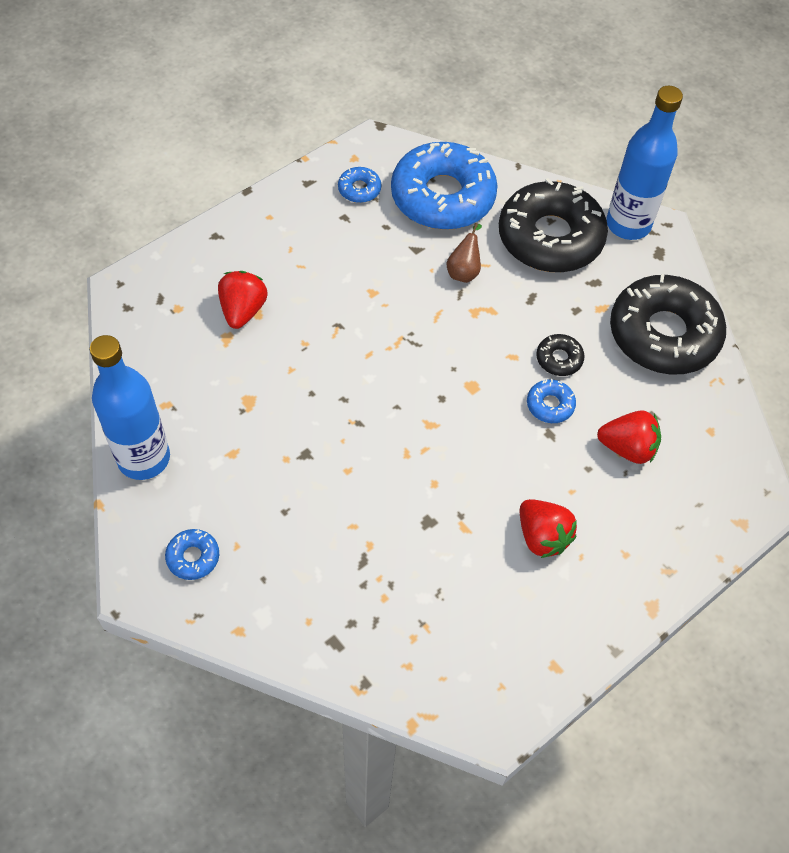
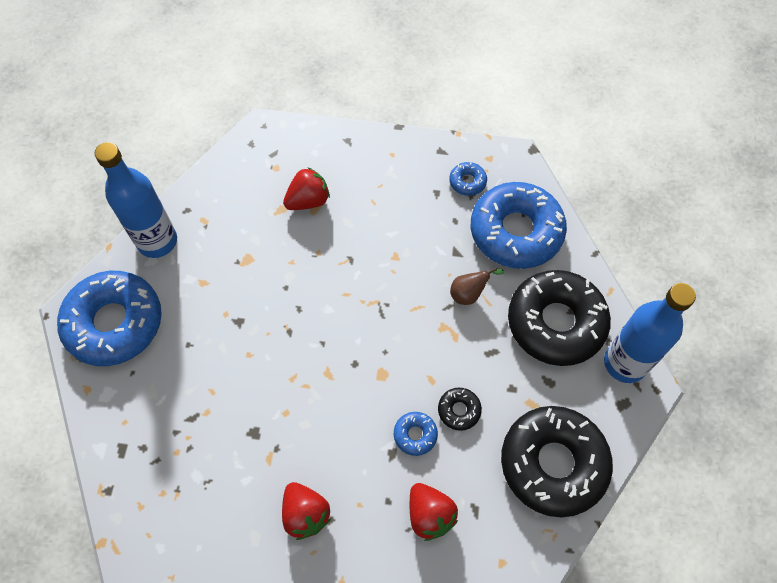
camera: 50 degrees right, 5 degrees up
blue donut [165,529,219,580] -> blue donut [57,271,162,366], size x2.42
red strawberry [520,499,577,558] -> red strawberry turned 45 degrees counterclockwise [282,482,331,540]

